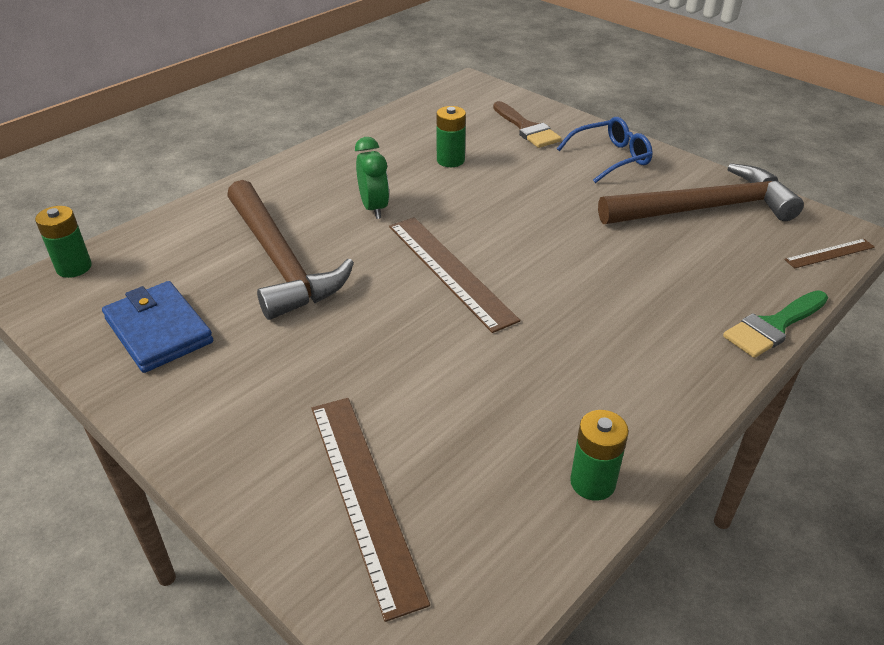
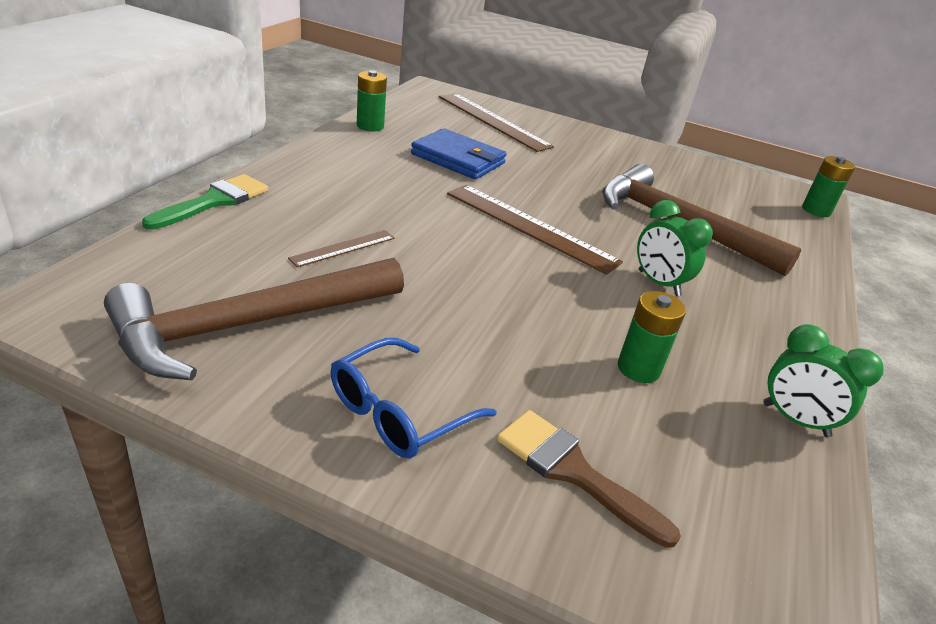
camera: 155 degrees right, 5 degrees down
blue wallet [102,281,213,373] -> blue wallet moved to [411,128,507,180]
brown ruler [784,239,875,268] -> brown ruler moved to [288,230,395,267]
none -> green clock [763,324,883,437]

